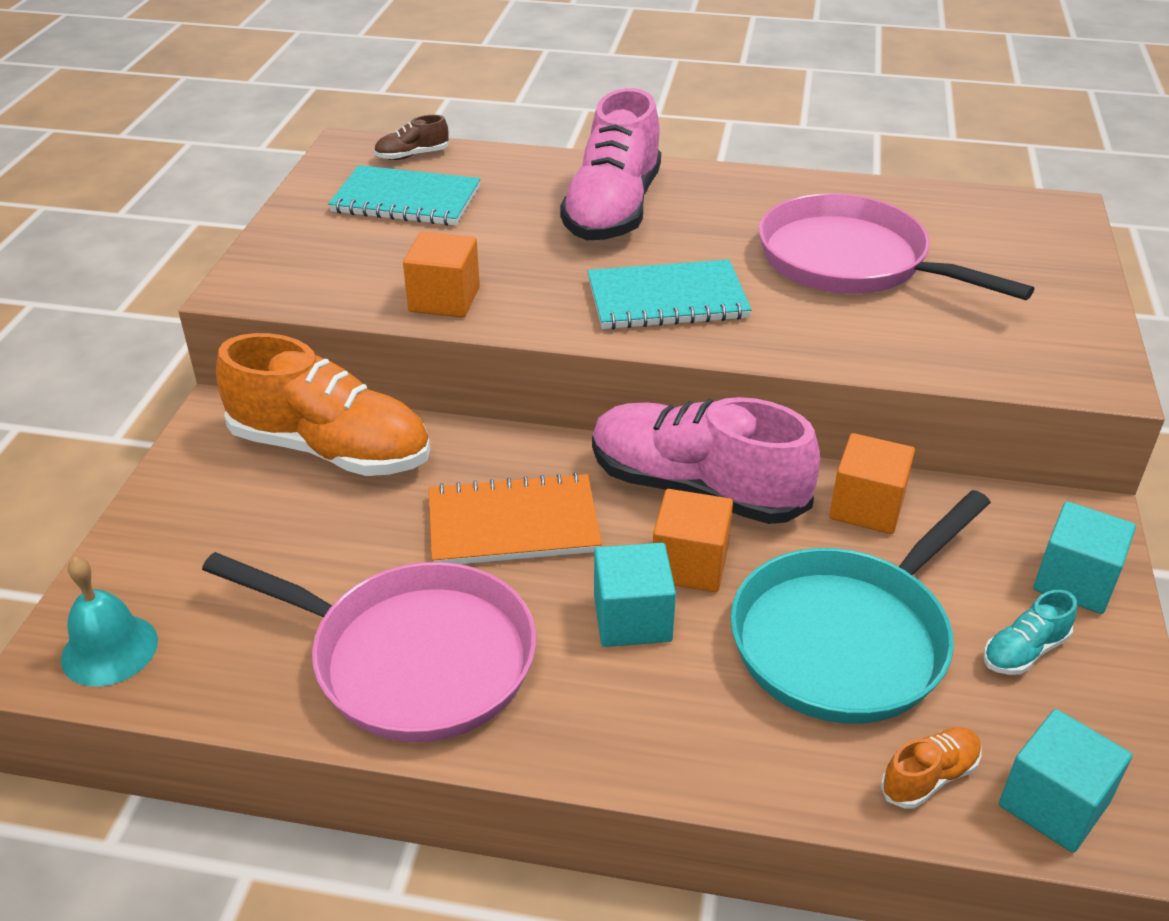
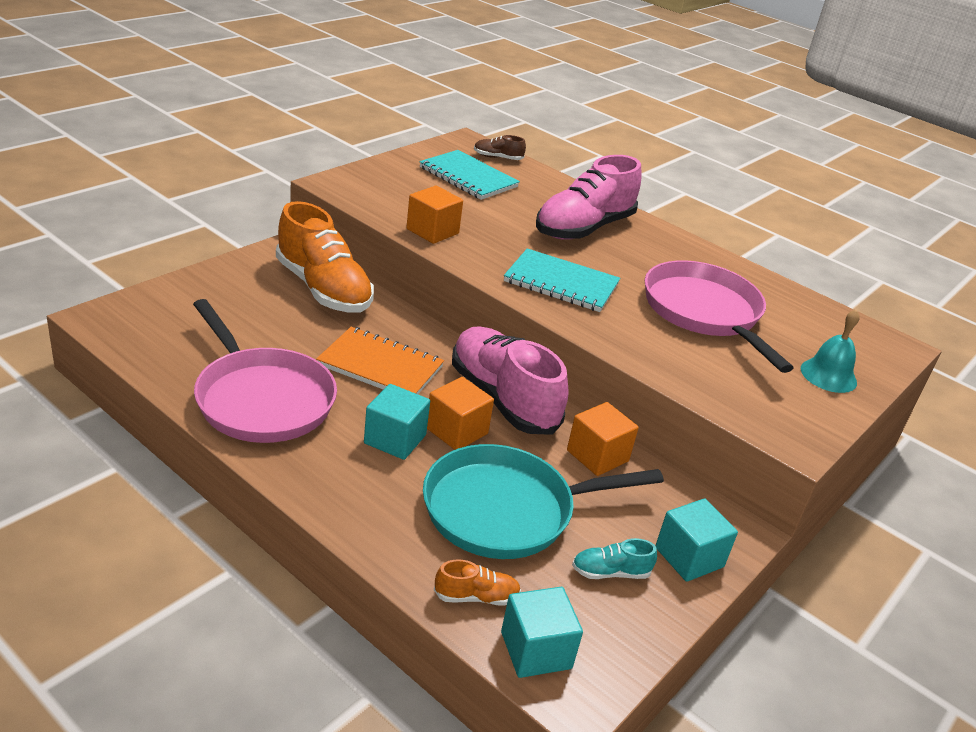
camera: 25 degrees right, 5 degrees down
turquoise bell [61,557,158,686] -> turquoise bell moved to [801,309,860,393]

